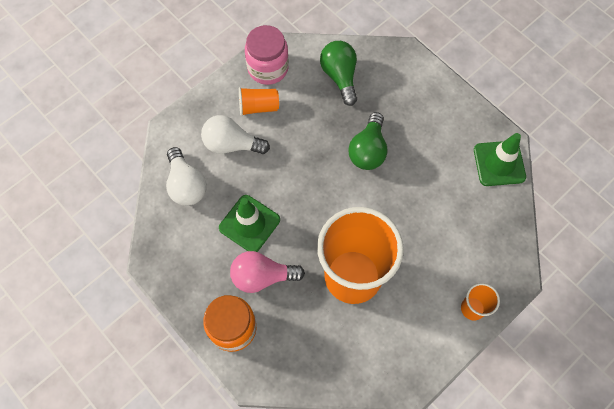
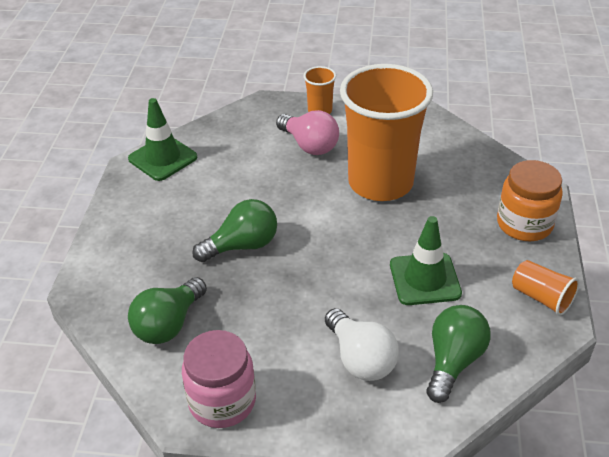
camera: 130 degrees left, 25 degrees down
white light bulb [166,147,207,206] -> green light bulb [426,305,491,403]
pink light bulb [230,251,305,293] -> pink light bulb moved to [276,110,339,155]
orange cup [239,87,279,116] -> orange cup moved to [512,260,579,316]

